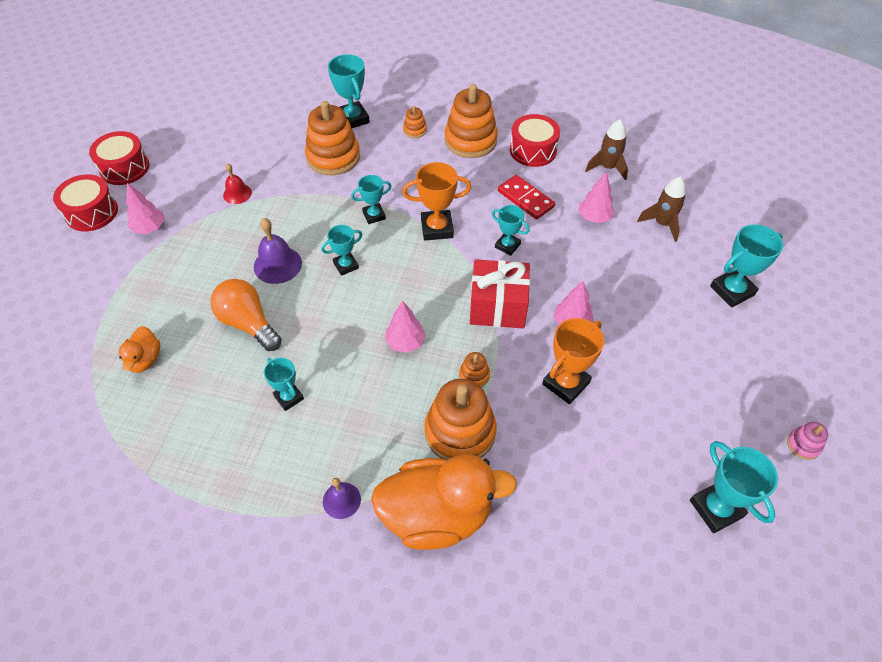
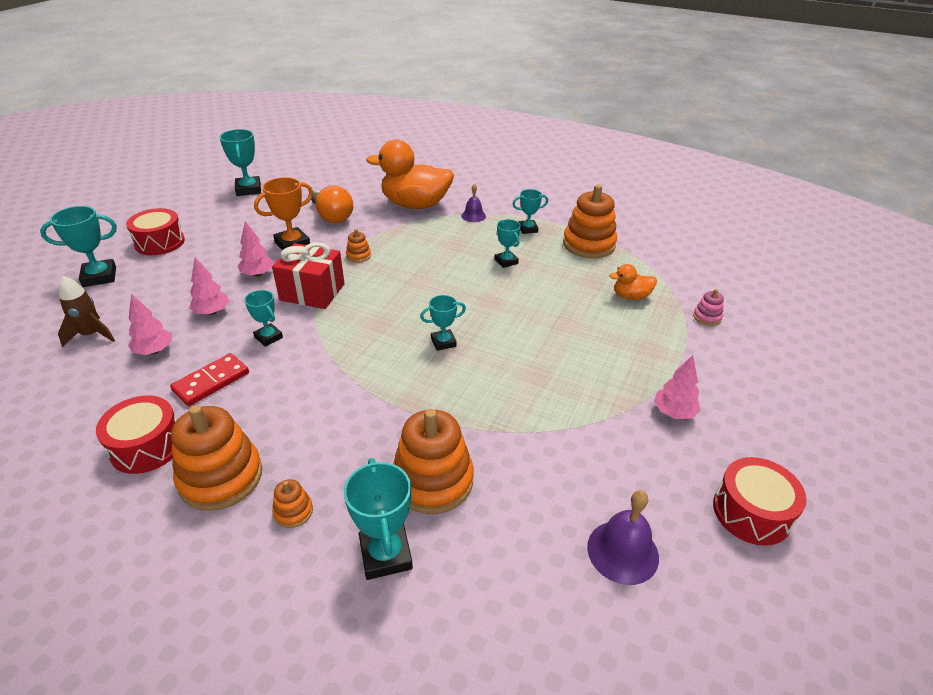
camera: 170 degrees left, 15 degrees down
red drum [53,174,118,232] -> red drum moved to [126,208,185,255]
orange duck [119,326,160,373] -> orange duck turned 105 degrees counterclockwise [609,264,657,300]
orange light bulb [211,279,282,351] -> orange light bulb moved to [311,185,353,223]
red bell [223,163,252,204] -> none
purple bell [254,218,302,284] -> purple bell moved to [587,490,659,585]
turquoise trophy [351,175,392,224] -> turquoise trophy moved to [513,189,548,234]
pink tree [385,301,426,353] -> pink tree moved to [189,257,229,315]
orange trophy [402,162,471,241] -> none
orange stacking toy [425,379,496,460] -> orange stacking toy moved to [563,184,617,258]
red domino [498,175,555,220] -> red domino turned 75 degrees clockwise [170,353,249,406]
brown rocket [585,119,628,181] -> none
pink stacking toy [787,422,828,460] -> pink stacking toy moved to [693,289,724,326]

